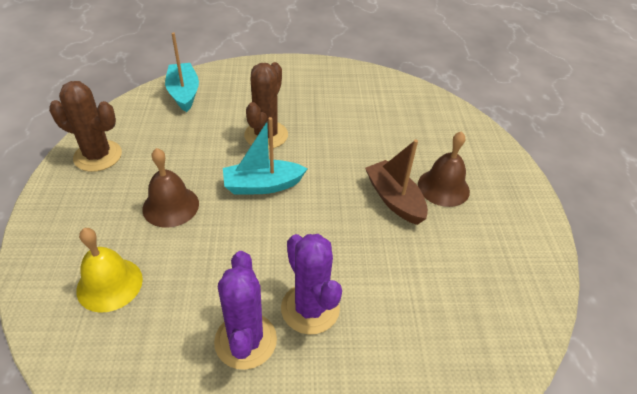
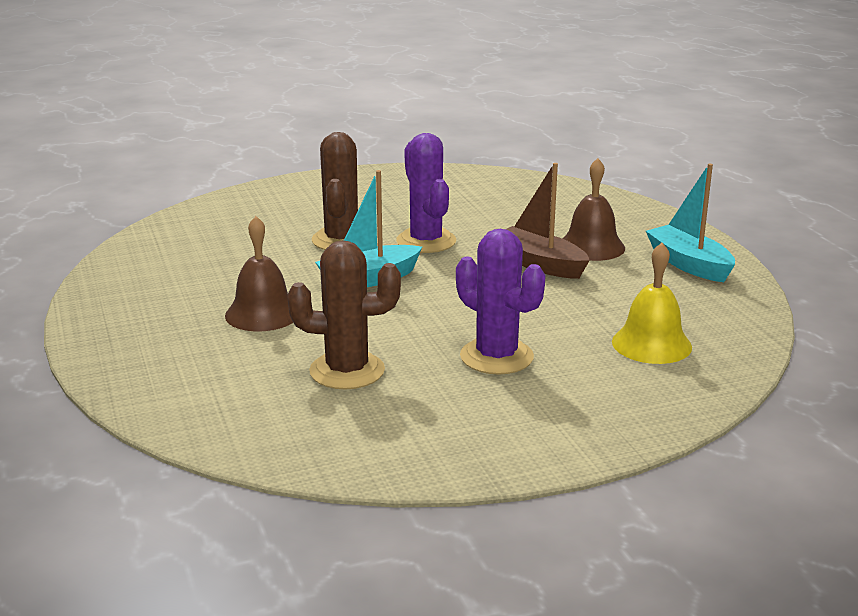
camera: 15 degrees left, 20 degrees down
brown cactus [49,81,122,172] -> brown cactus moved to [288,240,401,390]
yellow bell [76,228,143,313] -> yellow bell moved to [612,243,692,364]
turquoise boat [165,32,199,112] -> turquoise boat moved to [646,164,735,282]
purple cactus [214,251,277,370] -> purple cactus moved to [396,133,456,253]

